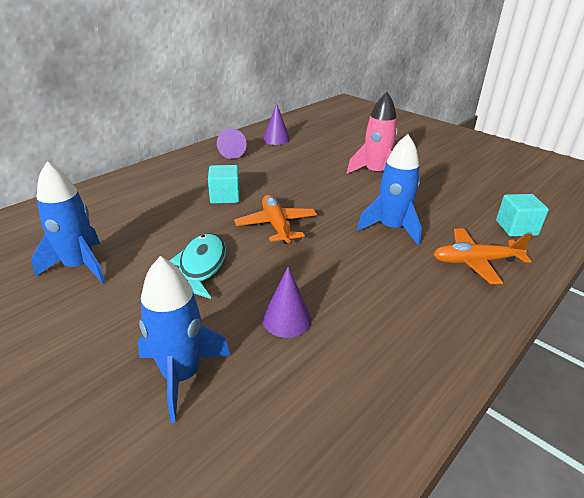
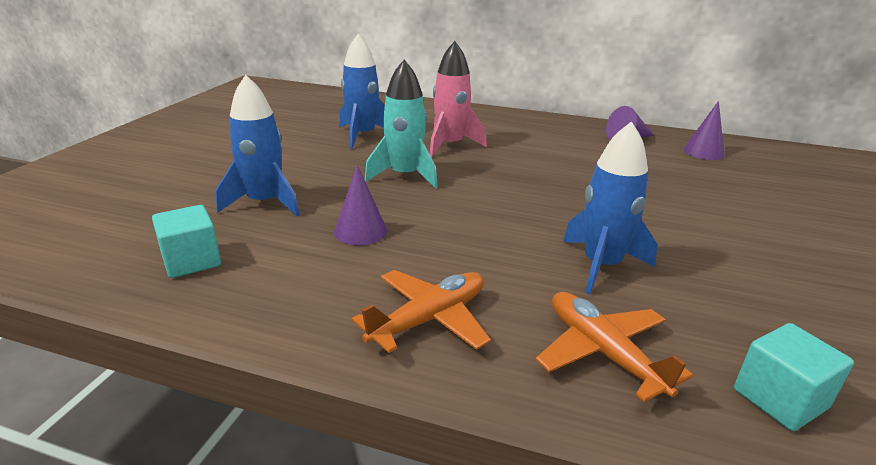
camera: 65 degrees right, 5 degrees down
turquoise fish [169,233,226,299] -> turquoise rocket [365,60,438,189]
turquoise cube [208,165,240,204] -> turquoise cube moved to [152,205,221,278]
orange plane [234,195,317,244] -> orange plane moved to [352,270,491,353]
pink rocket [347,92,398,174] -> pink rocket moved to [430,41,487,157]

